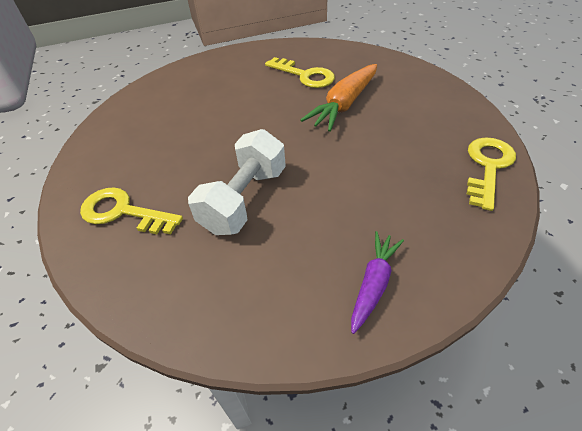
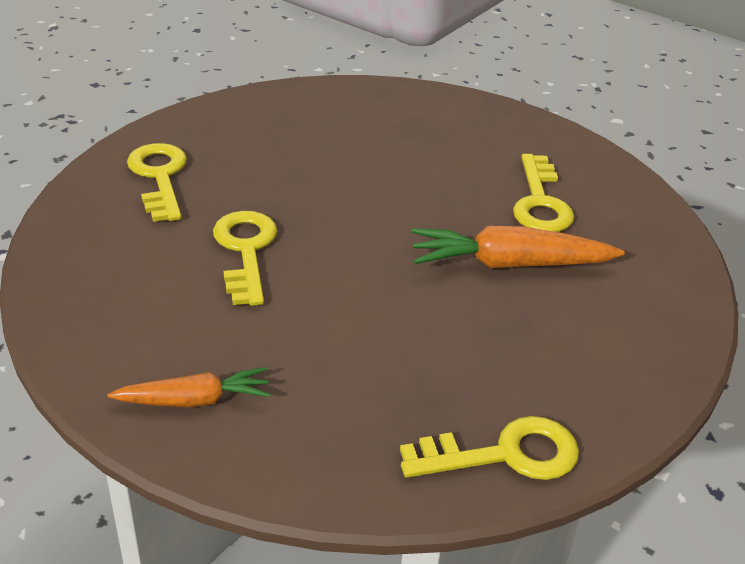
camera: 50 degrees right, 10 degrees down
white dumbbell [188,129,286,235] -> yellow key [213,211,277,306]
purple carrot [351,231,404,334] -> orange carrot [107,367,271,407]

